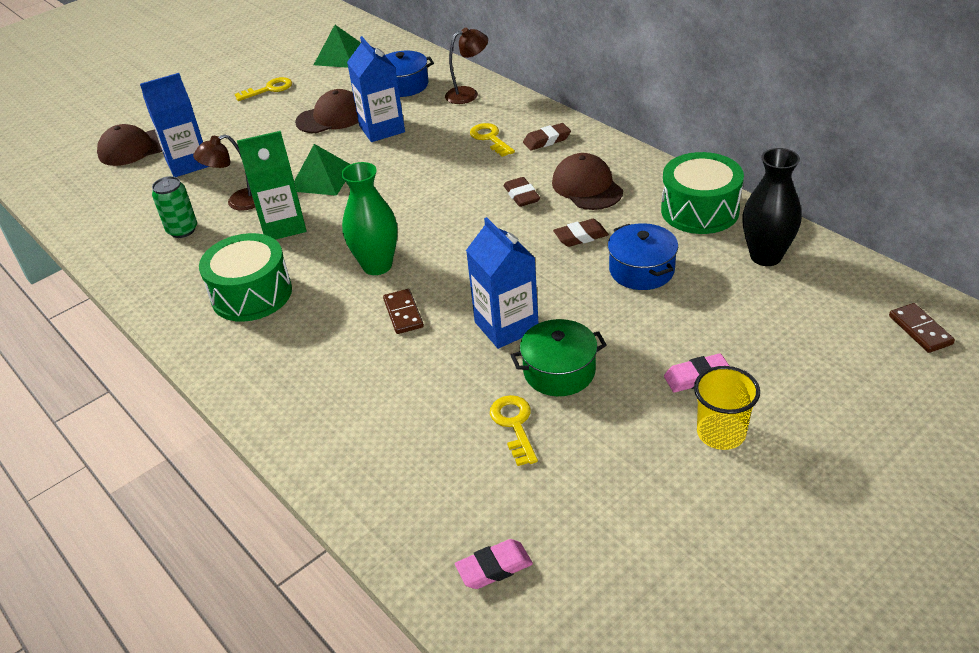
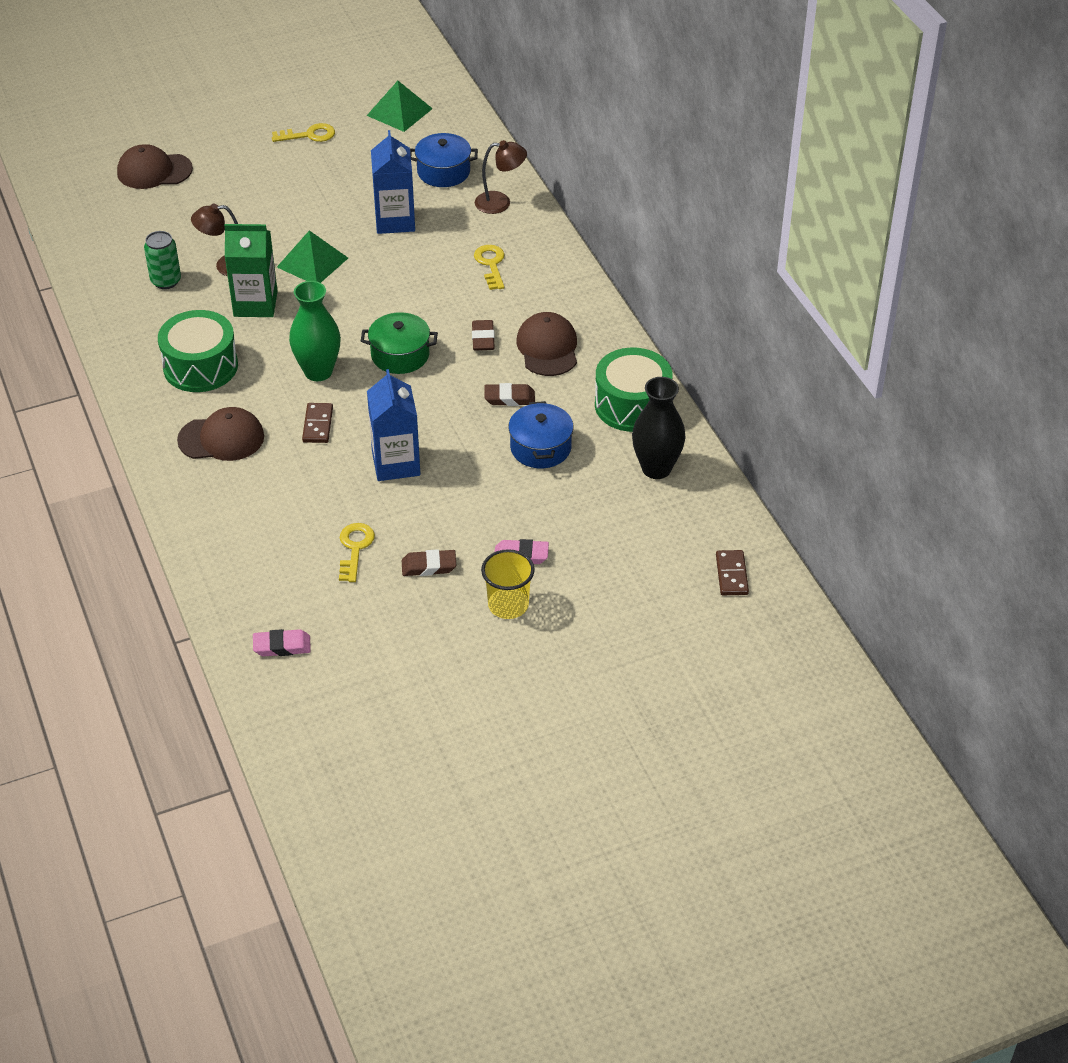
camera: 15 degrees right, 5 degrees up
blue carton [140,73,209,177] -> none
brown cap [295,89,359,133] -> brown cap moved to [177,407,264,461]
green pot [511,319,607,396] -> green pot moved to [361,312,438,374]
brown eraser [523,123,571,150] -> brown eraser moved to [402,549,456,576]

